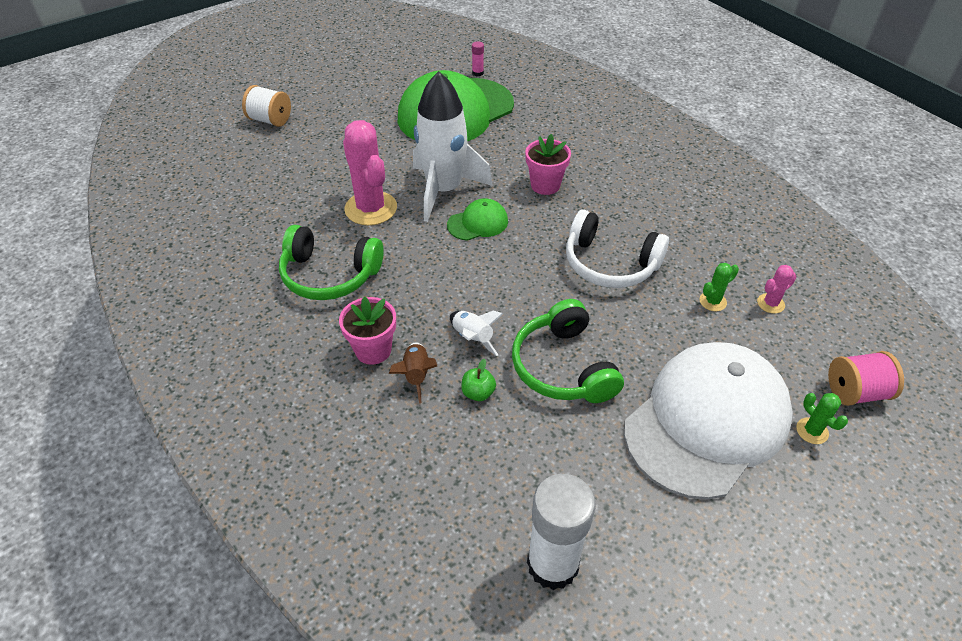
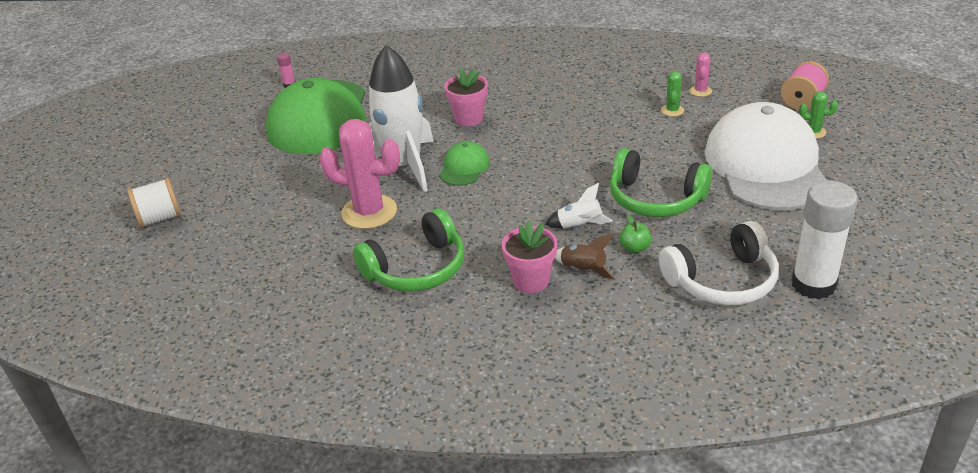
camera: 45 degrees left, 10 degrees down
white headphones [566,210,669,288] -> white headphones moved to [659,221,779,305]

